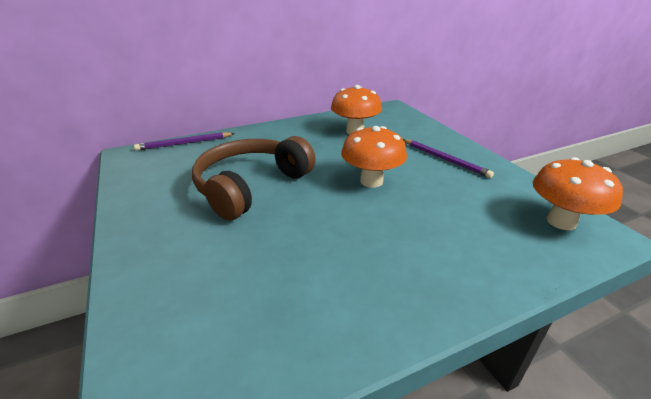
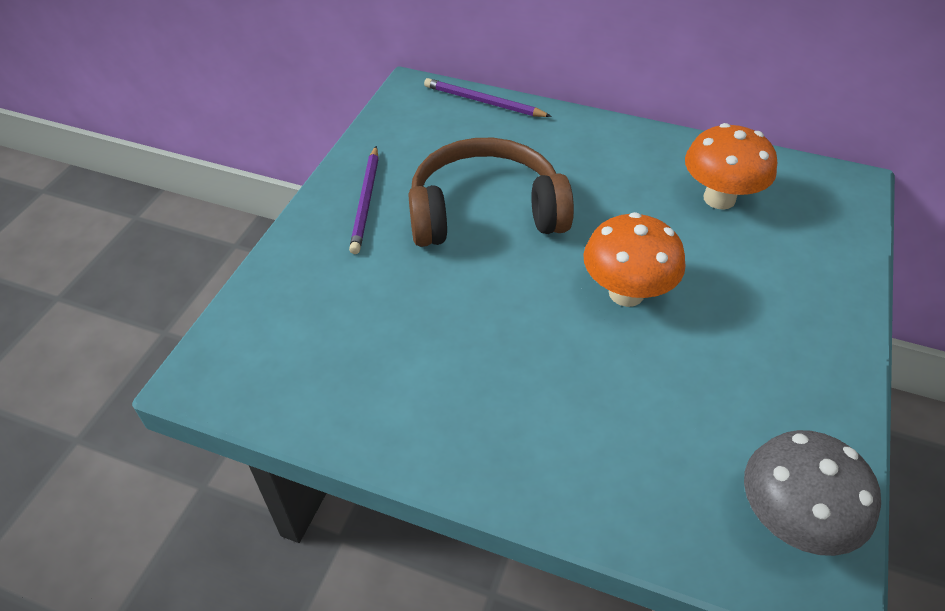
camera: 45 degrees right, 15 degrees up
purple pencil [403,139,494,178] -> purple pencil moved to [349,146,379,254]
orange mushroom [533,157,623,230] -> grey mushroom [744,430,881,556]

